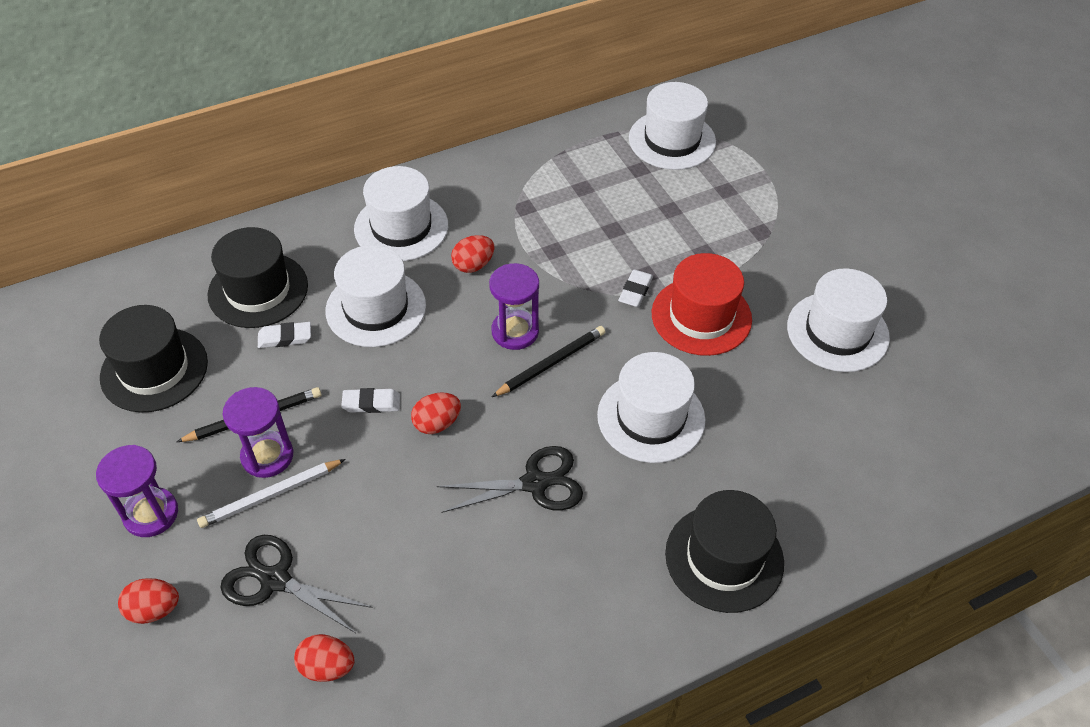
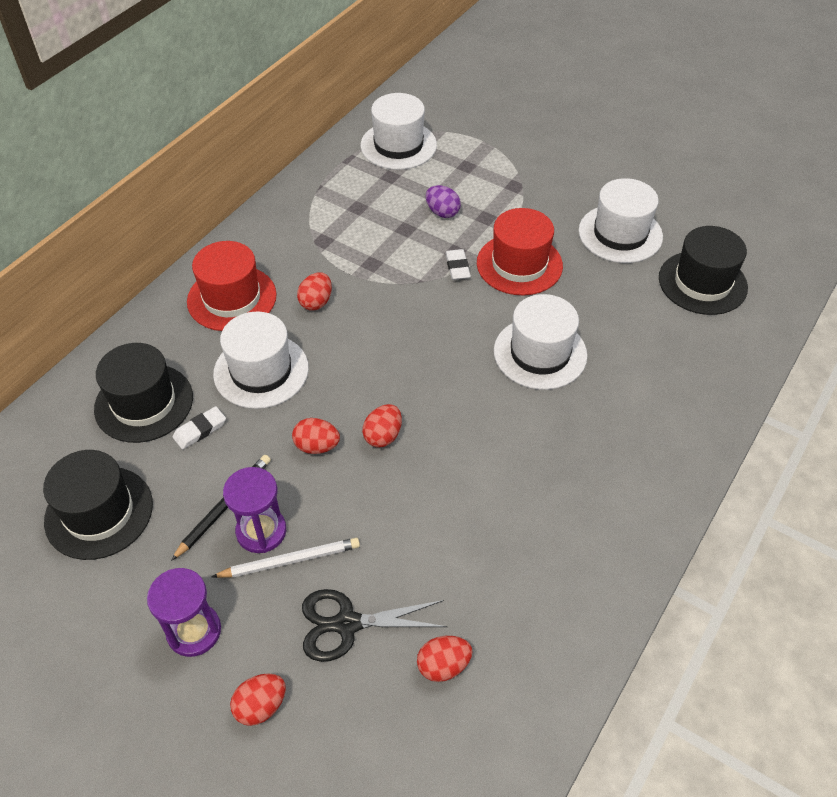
camera: 30 degrees left, 0 degrees up
white pencil [197,459,346,528] -> white pencil turned 135 degrees counterclockwise [211,538,360,578]
white eraser [341,388,400,413] -> red egg [292,418,340,454]
white hat [354,166,448,261] -> red hat [187,241,277,331]
black scissors [437,446,583,513] -> none
purple hourglass [489,263,539,350] -> none
black pencil [492,326,605,397] -> none
black hat [665,490,784,613] -> black hat moved to [659,226,748,315]
none -> purple egg [426,185,461,218]

